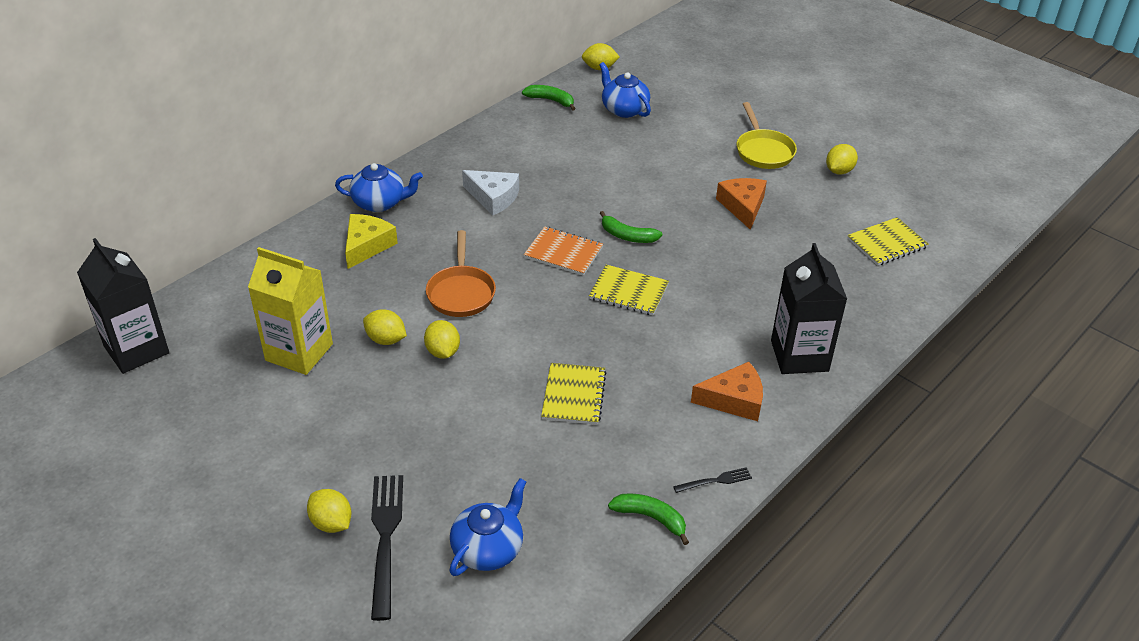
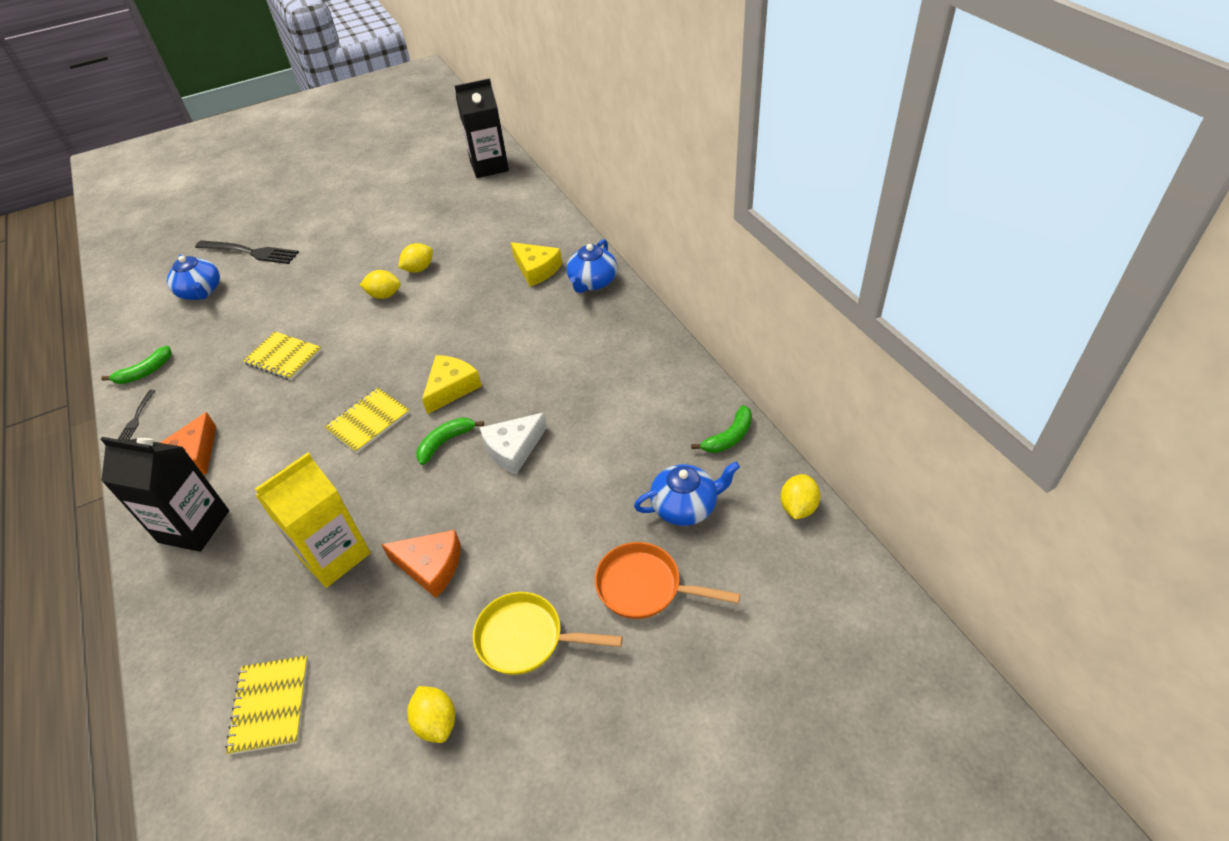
camera: 115 degrees right, 5 degrees up
yellow carton [248,247,333,375] -> yellow carton moved to [255,453,371,588]
yellow lemon [307,489,351,533] -> none
orange pan [426,230,496,317] -> orange pan moved to [595,542,740,619]
white cheese [462,170,519,215] -> white cheese moved to [480,412,547,475]
orange notebook [524,226,603,276] -> yellow cheese [422,355,482,414]

